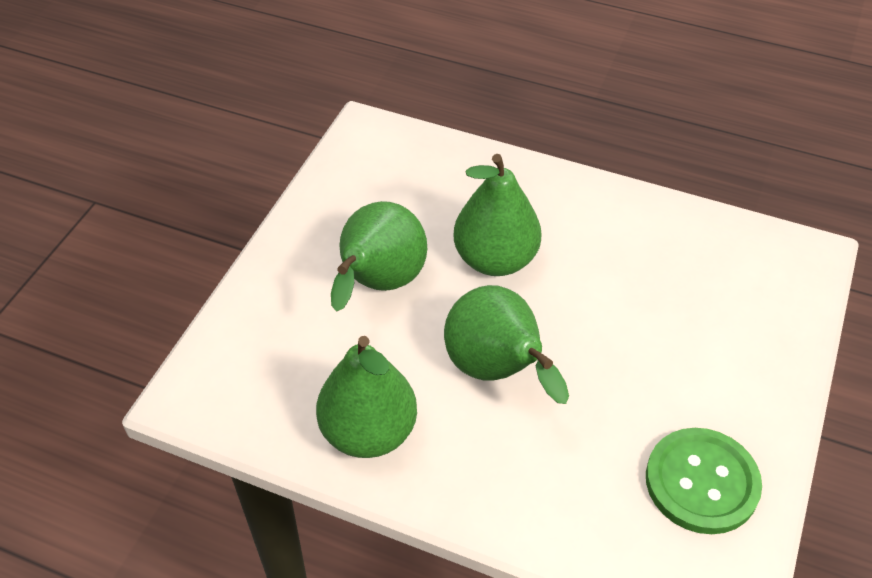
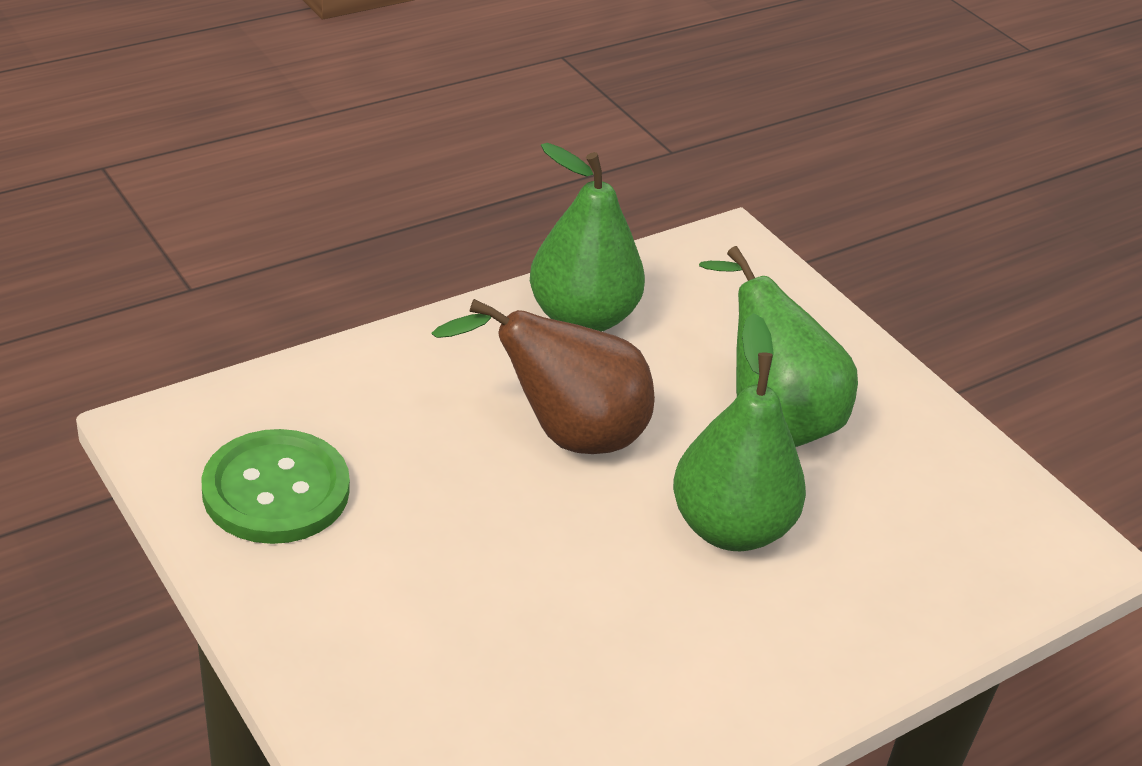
camera: 120 degrees right, 10 degrees down
green pear [444,285,569,404] -> brown pear [432,299,655,454]

